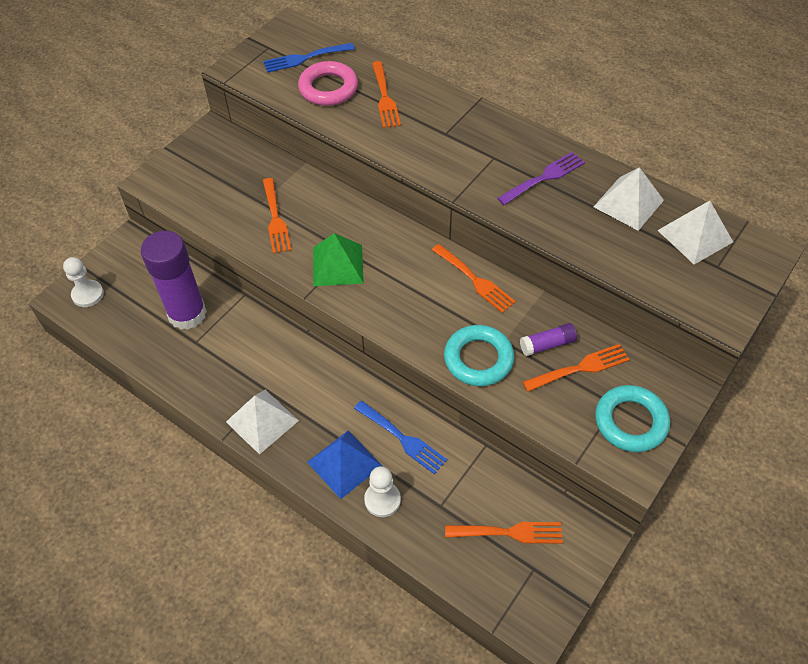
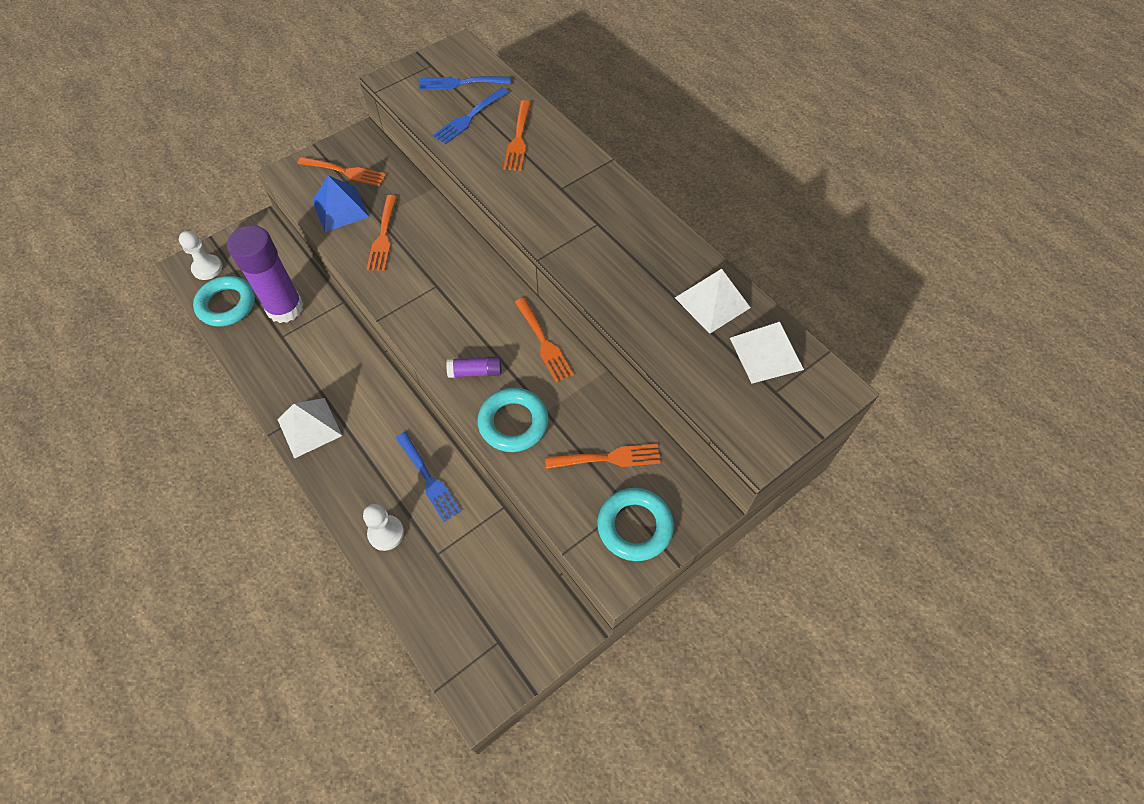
camera: 15 degrees right, 5 degrees up
pink ring [298,61,358,106] -> blue fork [433,88,509,144]
blue pyramid [307,430,382,499] -> blue pyramid moved to [312,176,369,232]
green pyramid [313,233,364,286] -> none
orange fork [445,522,563,544] -> orange fork moved to [297,157,387,186]
purple fork [497,152,585,205] -> none
purple glue stick [520,323,577,356] -> purple glue stick moved to [446,356,502,378]
none -> turquoise ring [193,276,255,326]

